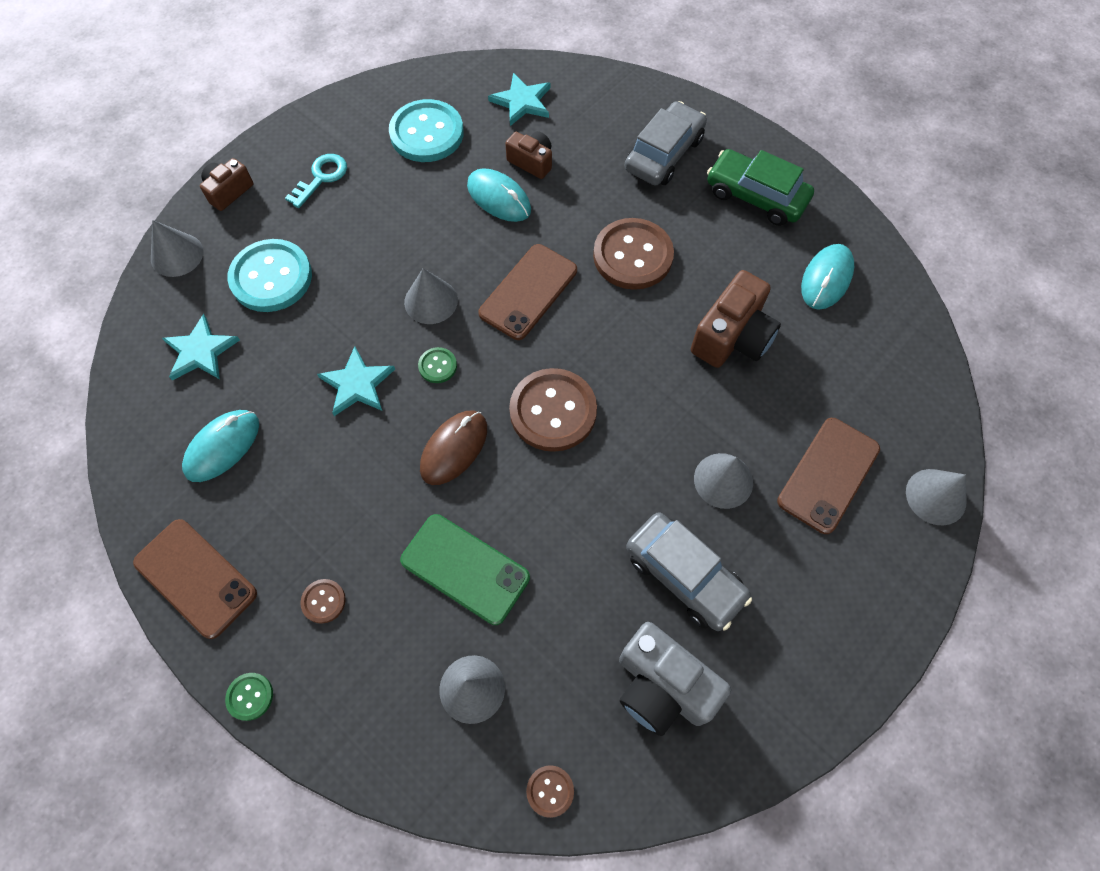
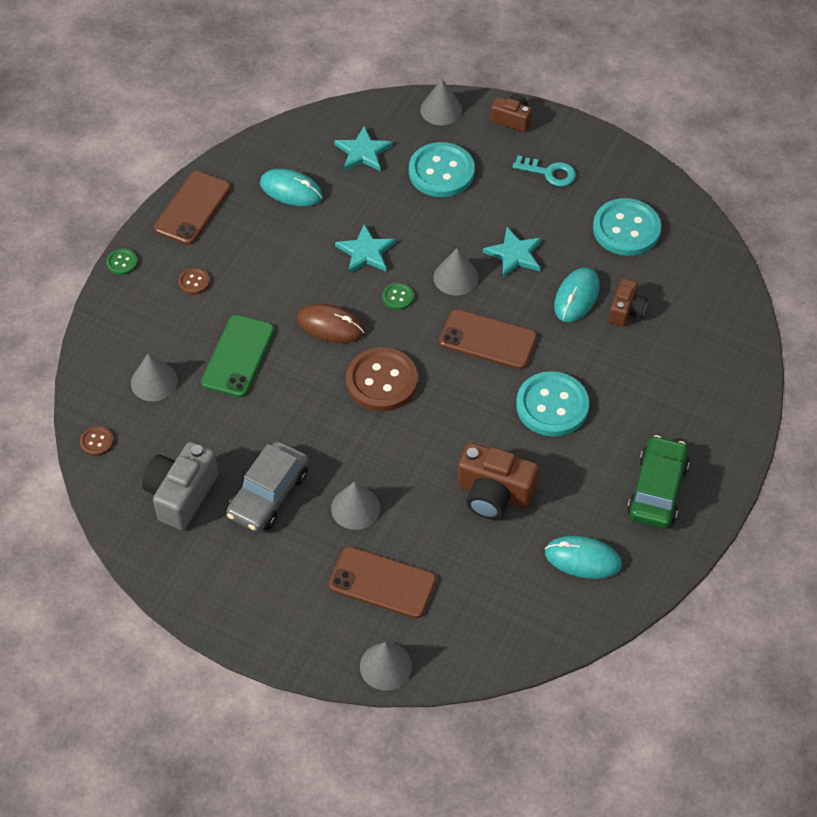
camera: 75 degrees right, 10 degrees down
turquoise star [488,73,550,126] -> turquoise star moved to [483,227,542,278]
brown button [593,218,674,290] -> turquoise button [516,371,589,437]
grey car [625,101,707,185] -> none

